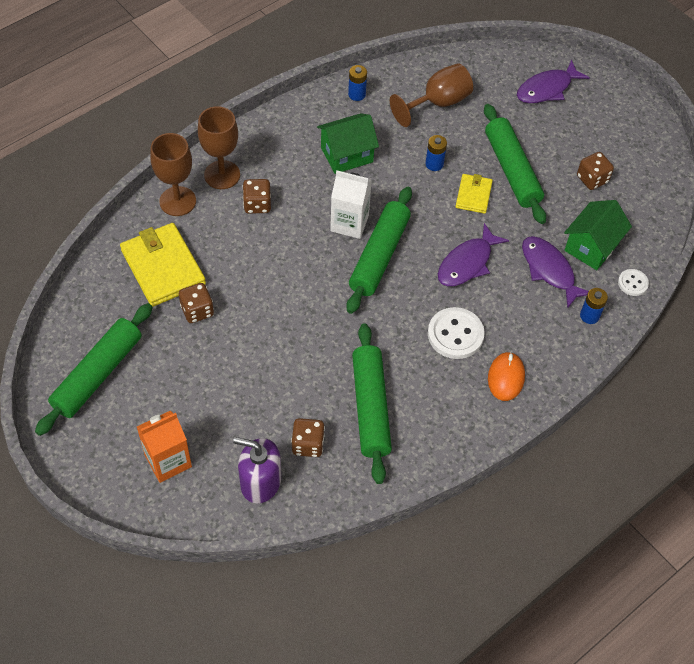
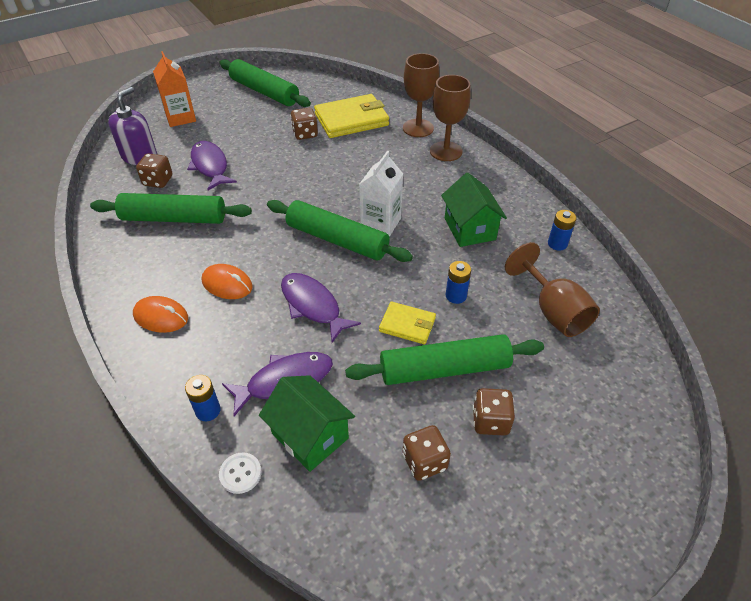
camera: 100 degrees right, 10 degrees down
brown dice [243,179,271,214] -> brown dice moved to [473,388,515,436]
white button [428,307,485,359] -> orange mouse [202,264,253,299]
purple fish [517,60,590,103] -> purple fish moved to [187,141,237,190]

